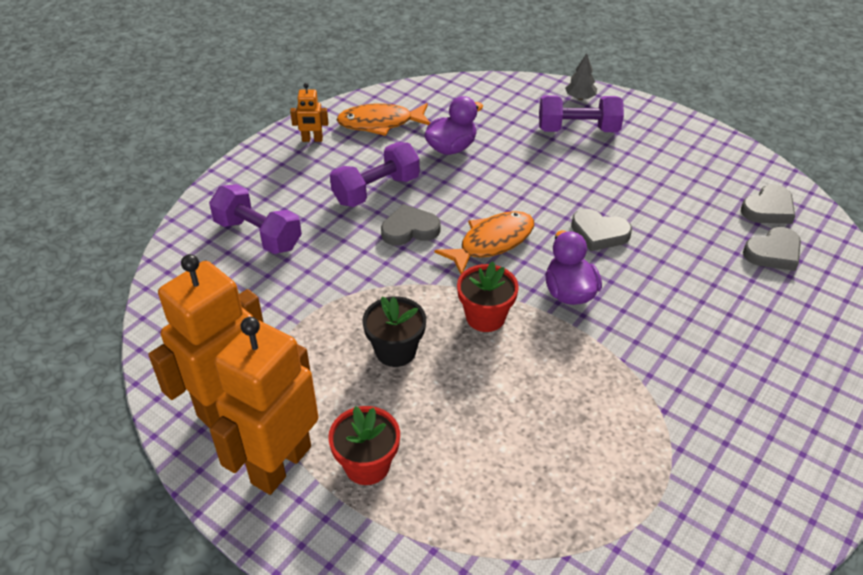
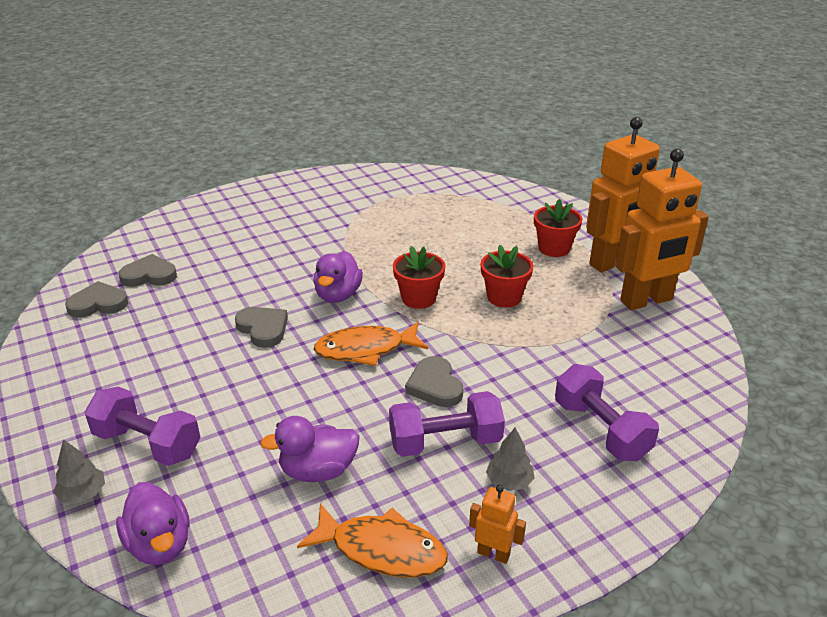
camera: 155 degrees left, 10 degrees down
black flower pot [363,296,426,367] -> red flower pot [480,245,534,307]
grey heart [381,204,441,246] -> grey heart turned 60 degrees clockwise [405,356,463,407]
none -> purple duck [116,482,190,565]
none -> grey tree [486,428,535,491]

